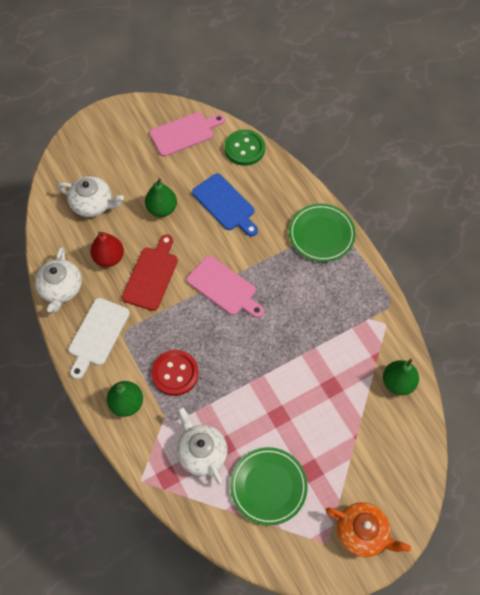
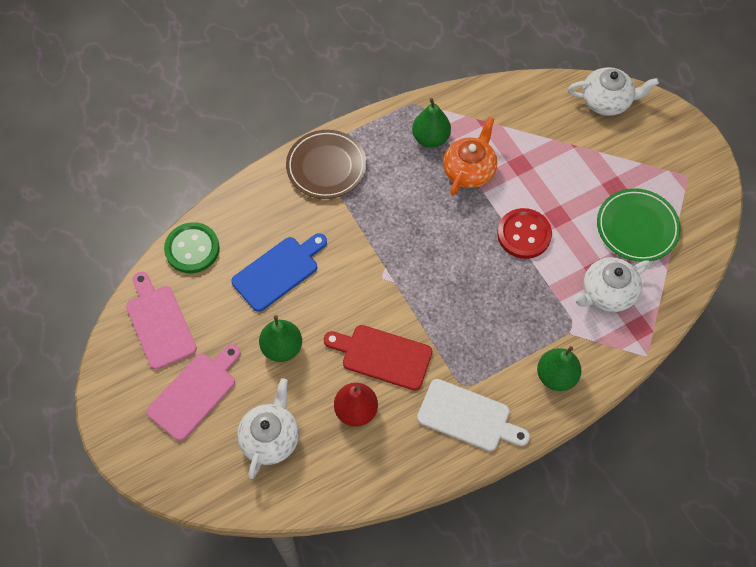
camera: 90 degrees left, 0 degrees up
white teapot [35,247,82,313] -> white teapot moved to [568,67,659,116]
red button [151,350,199,396] -> red button moved to [497,208,552,259]
pink cutting board [187,256,264,318] -> pink cutting board moved to [147,344,241,441]
green plate [289,204,356,262] -> brown plate [286,130,367,199]
orange teapot [326,502,411,557] -> orange teapot moved to [443,117,497,195]
green pear [383,359,419,395] -> green pear moved to [412,98,451,148]

